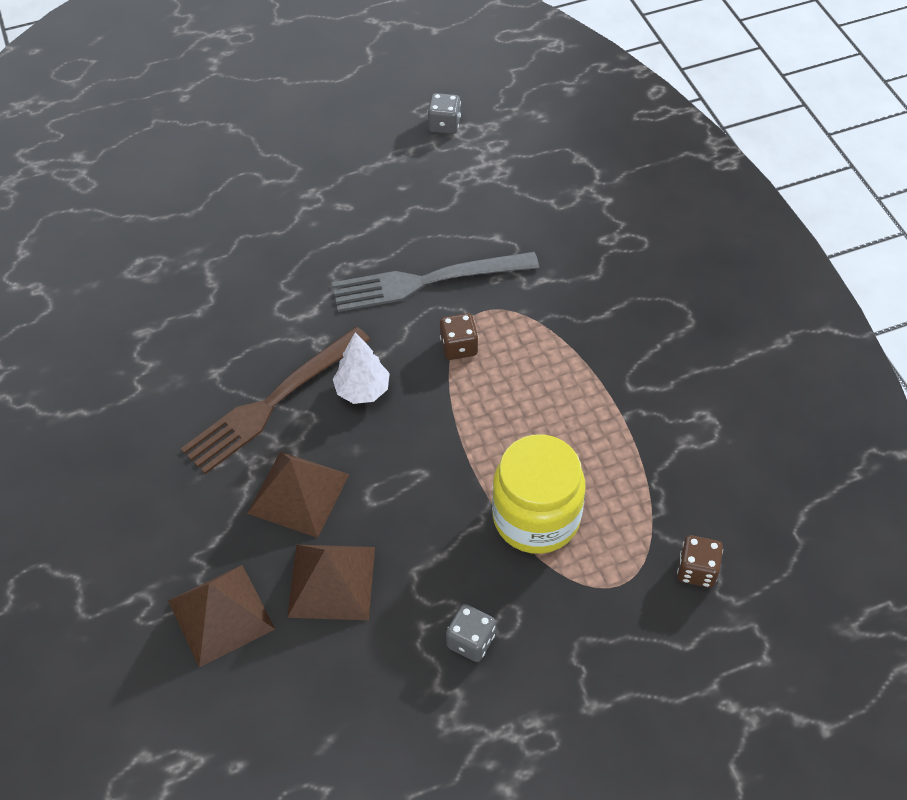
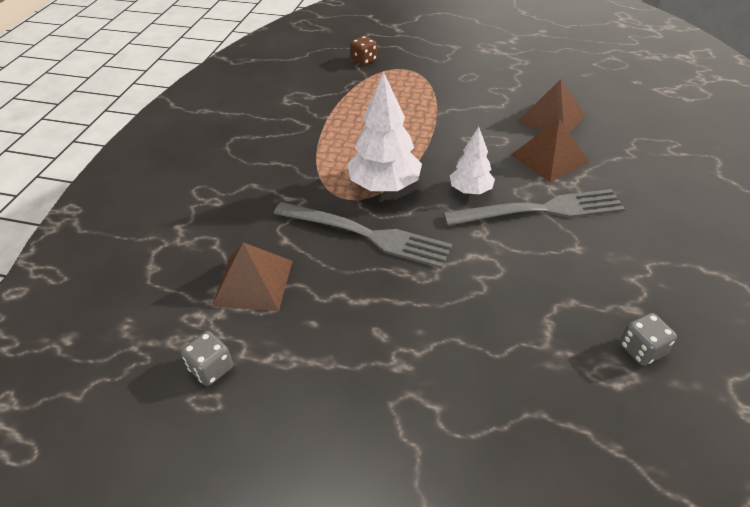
camera: 145 degrees left, 10 degrees down
brown pyramid [168,565,275,668] -> brown pyramid moved to [212,242,293,311]
brown fork [181,327,370,474] -> grey fork [443,189,625,226]
brown dice [440,313,478,360] -> white tree [347,72,422,192]
grey dice [446,604,496,662] -> grey dice moved to [620,313,677,366]
yellow jar [492,434,585,554] -> none

